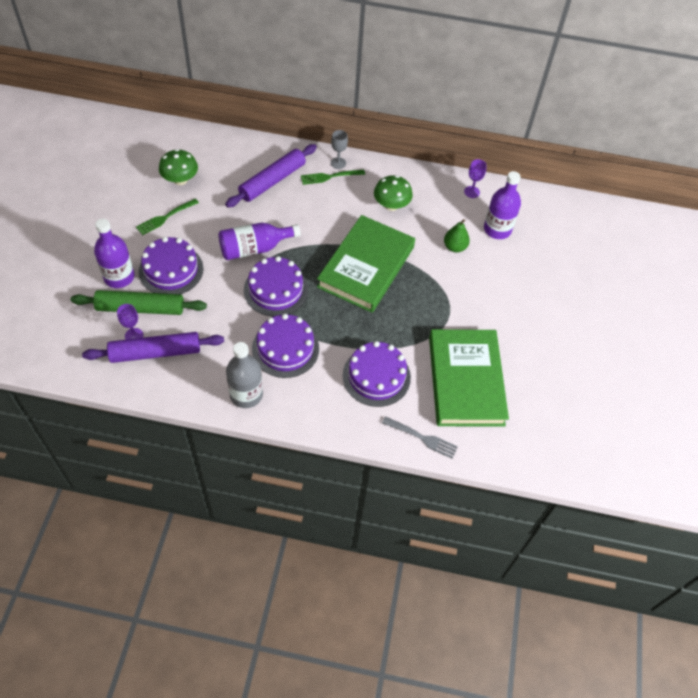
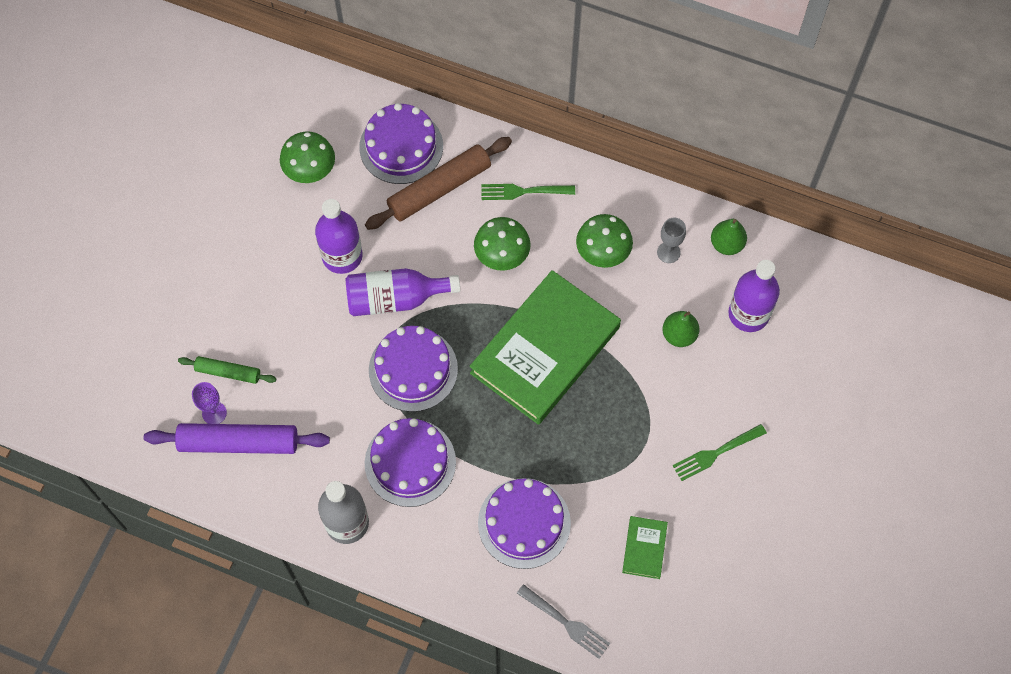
camera: 15 degrees right, 10 degrees up
green rolling pin [71,290,207,315] -> green rolling pin [178,356,277,384], size x0.56
purple bottle [94,219,135,288] -> purple bottle moved to [315,199,363,274]
green fork [136,198,199,235] -> green fork moved to [673,424,767,481]
purple cake [139,237,204,294] -> purple cake moved to [359,103,443,184]
purple rolling pin [225,144,317,207] -> brown rolling pin [365,137,512,230]
grey goblet [331,130,348,169] -> grey goblet moved to [657,218,686,263]
green book [429,329,509,426] -> green book [622,516,668,579], size x0.41
purple goblet [464,159,487,198] -> green pear [711,219,747,255]
none -> green mushroom [474,217,531,271]

